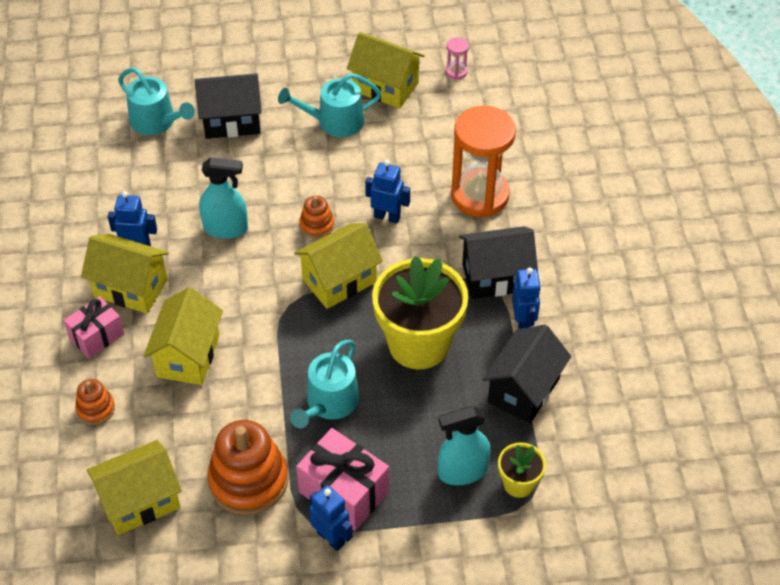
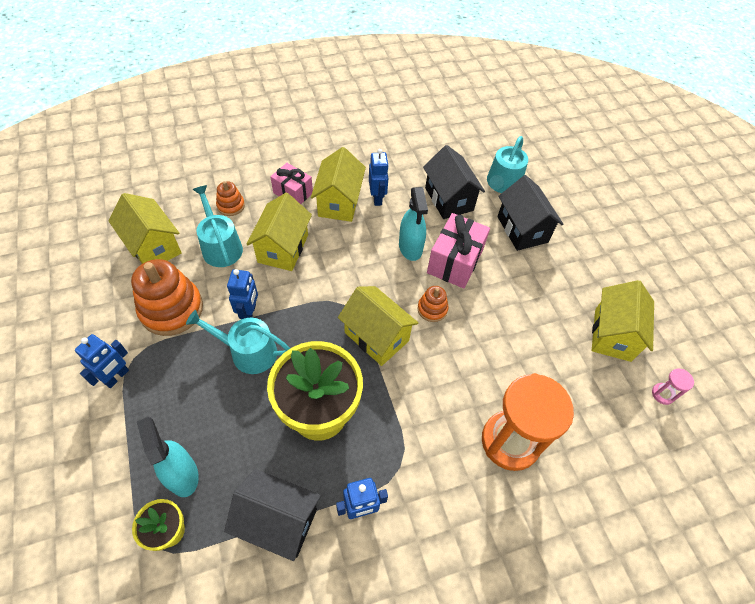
camera: 75 degrees right, 5 degrees up
yellow house [143,287,223,385] -> yellow house turned 75 degrees counterclockwise [246,193,312,271]
turquoise watering can [278,73,382,137] -> turquoise watering can moved to [192,185,243,267]
pink gift [296,428,389,531] -> pink gift moved to [427,213,490,288]
blue robot [365,160,410,223] -> blue robot moved to [227,269,258,319]
black house [459,226,538,299] -> black house moved to [423,145,485,219]

